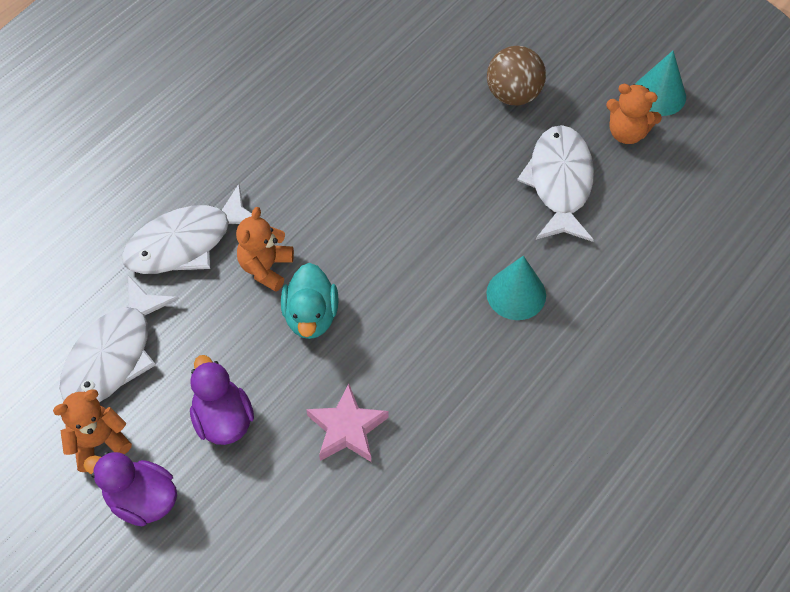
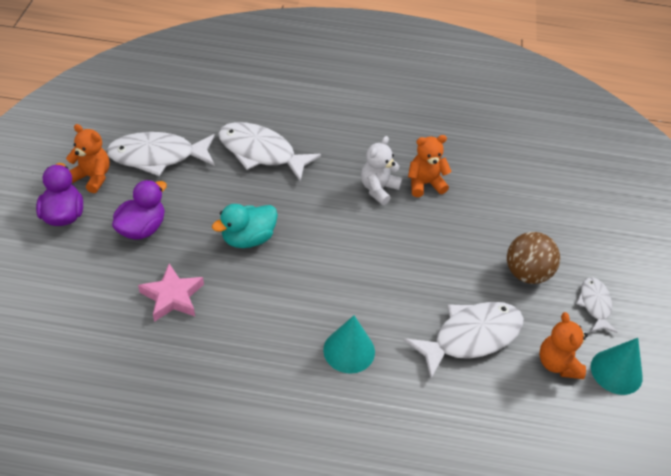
camera: 55 degrees right, 10 degrees down
orange teddy bear [236,207,294,292] -> orange teddy bear moved to [408,135,452,197]
none -> white teddy bear [361,136,402,205]
none -> white fish [576,277,618,333]

